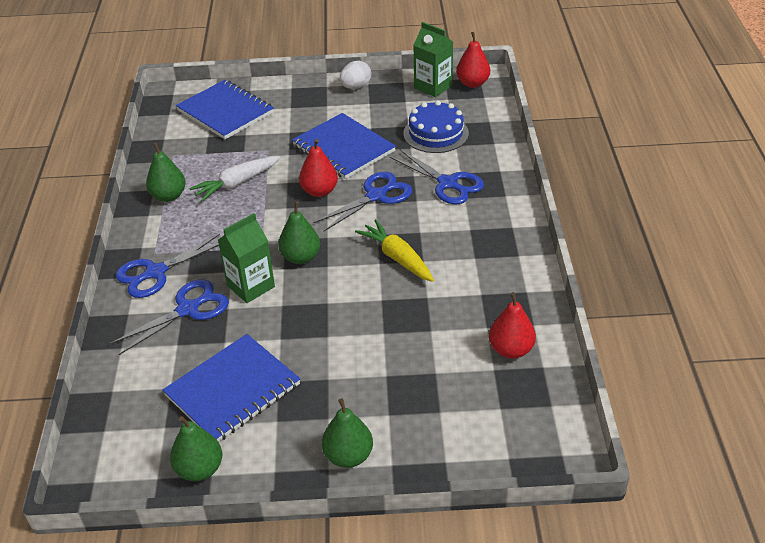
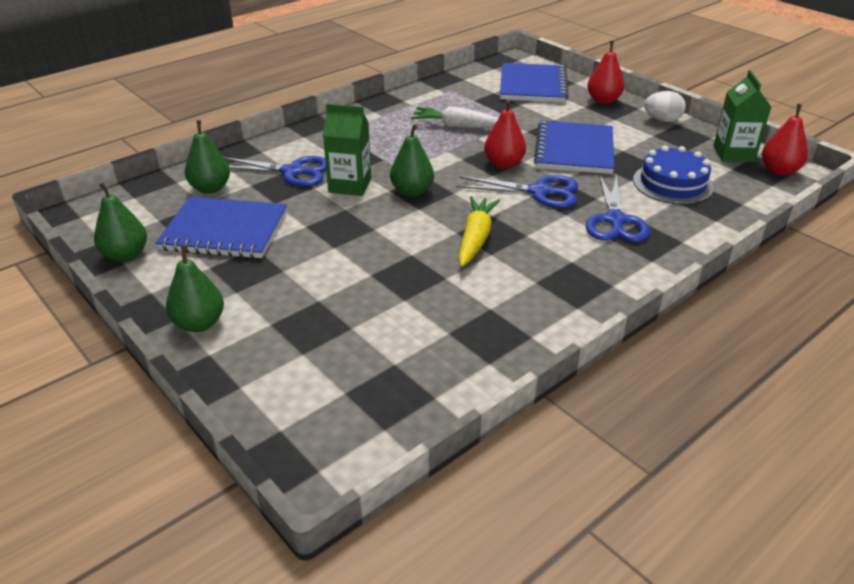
camera: 50 degrees right, 5 degrees down
blue scissors [115,234,220,298] -> none
green pear [146,142,186,202] -> green pear moved to [185,120,230,194]
red pear [489,292,536,359] -> red pear moved to [587,41,624,104]

